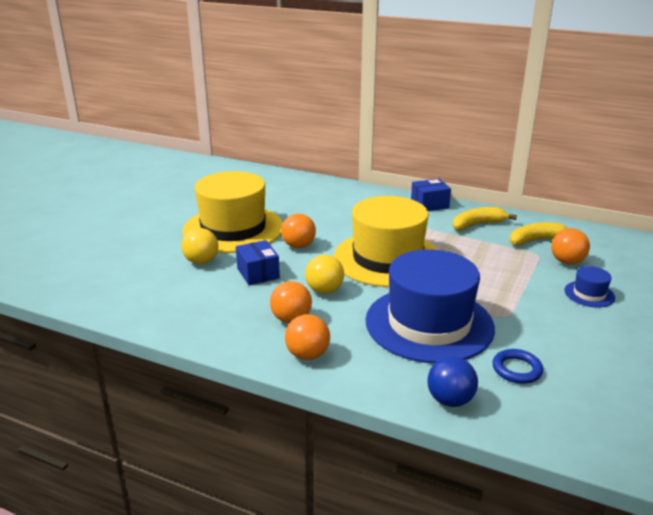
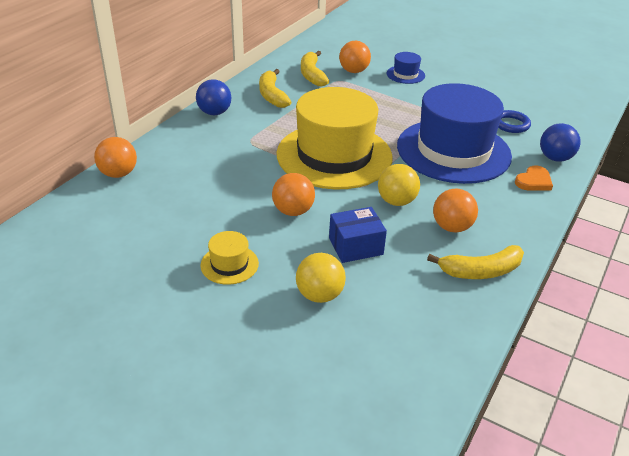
camera: 85 degrees left, 10 degrees up
yellow hat [182,171,283,253] -> yellow hat [200,231,259,285], size x0.40
orange ball [285,314,330,360] -> orange ball moved to [94,137,137,178]
blue box [411,179,451,211] -> blue ball [196,79,231,115]
none -> yellow banana [427,245,524,279]
none -> orange heart [515,165,553,191]

